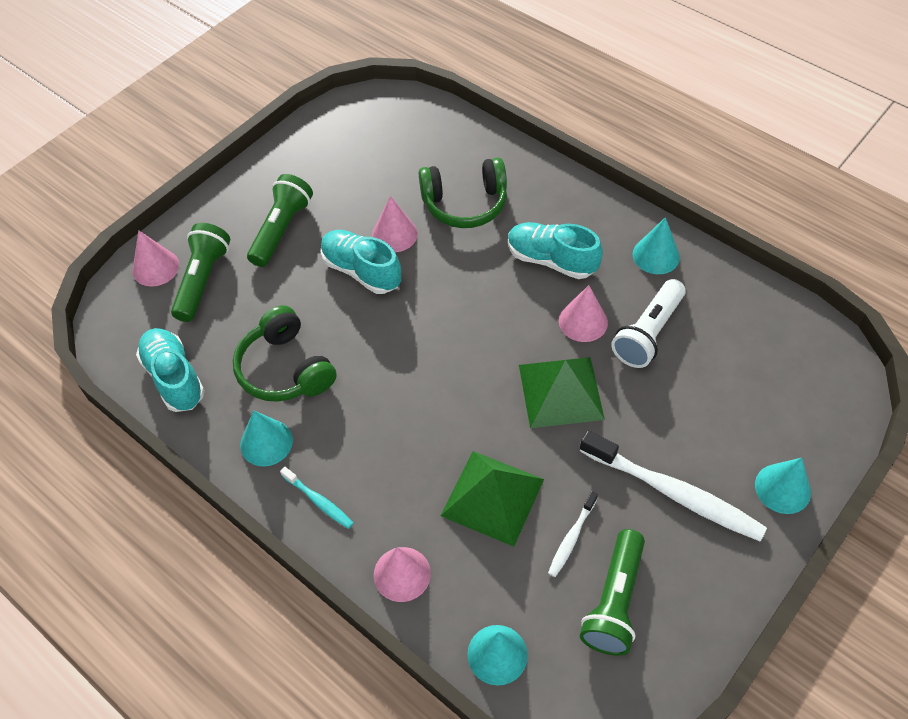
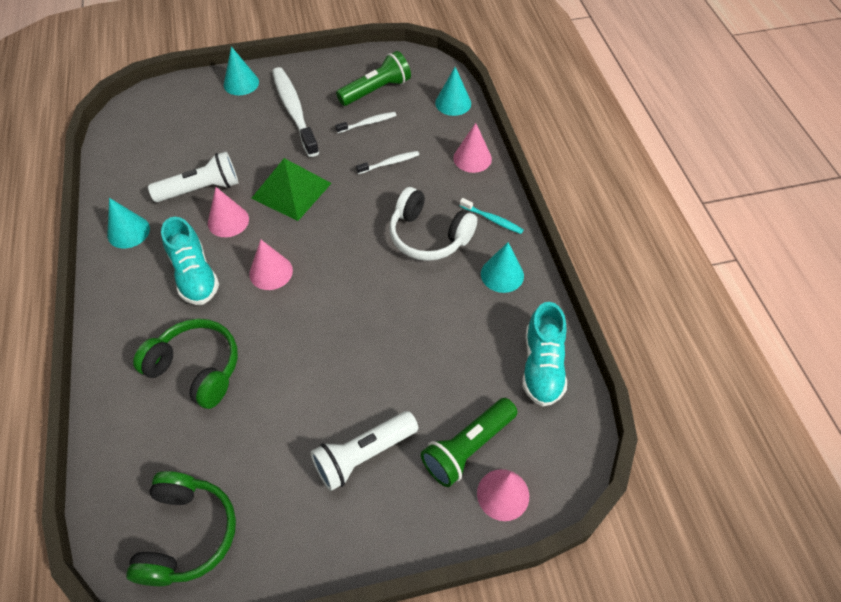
camera: 145 degrees left, 0 degrees up
green headphones [233,305,337,402] -> green headphones moved to [126,471,236,586]
green flashlight [247,174,313,267] -> white flashlight [310,411,418,491]
turquoise toothbrush [280,467,354,529] -> turquoise toothbrush turned 135 degrees clockwise [460,198,524,234]
turquoise shoe [320,230,401,294] -> none
pink cone [372,196,418,252] -> pink cone moved to [249,240,293,290]
green pyramid [441,451,544,547] -> white toothbrush [356,151,419,174]
none -> white headphones [389,187,477,261]

